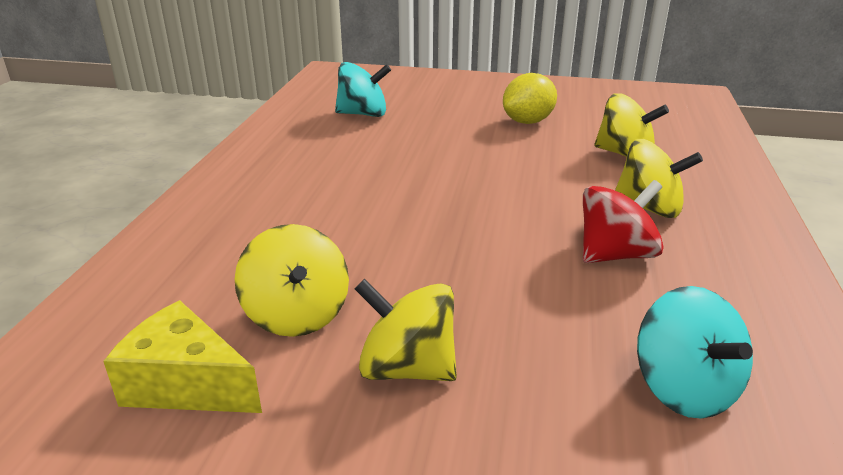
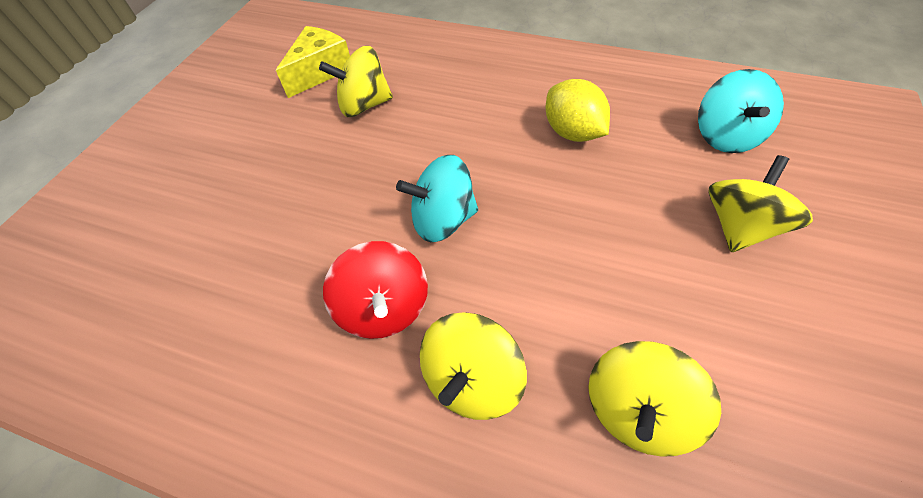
camera: 100 degrees right, 25 degrees up
yellow spinning top [355,279,457,381] -> yellow spinning top moved to [708,155,813,252]
yellow lemon [503,73,557,124] -> yellow lemon moved to [545,79,610,142]
turquoise spinning top [637,286,753,419] -> turquoise spinning top moved to [396,155,478,242]

